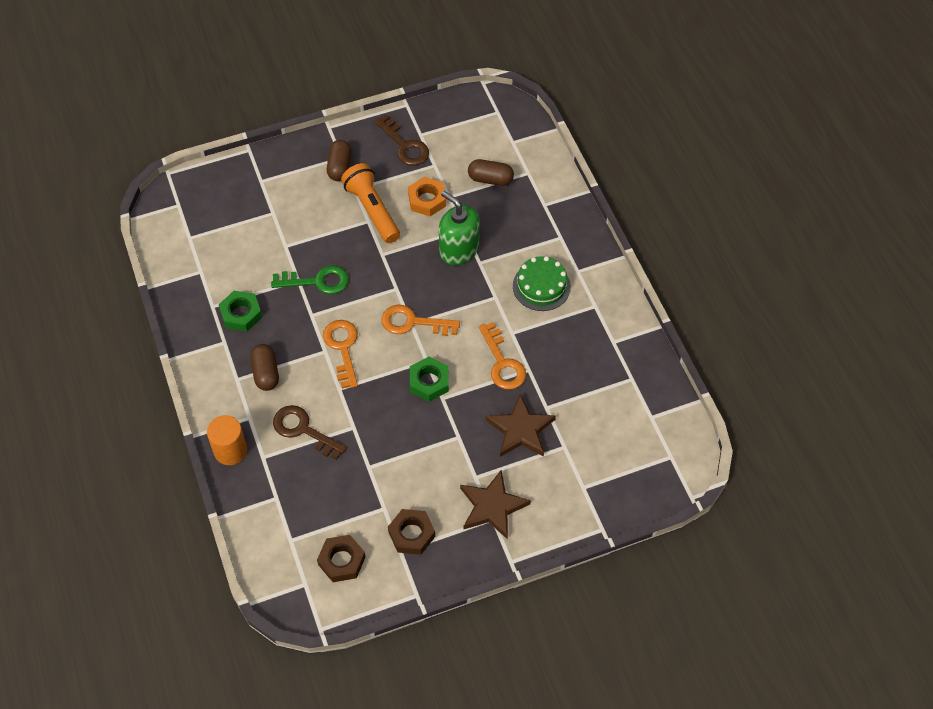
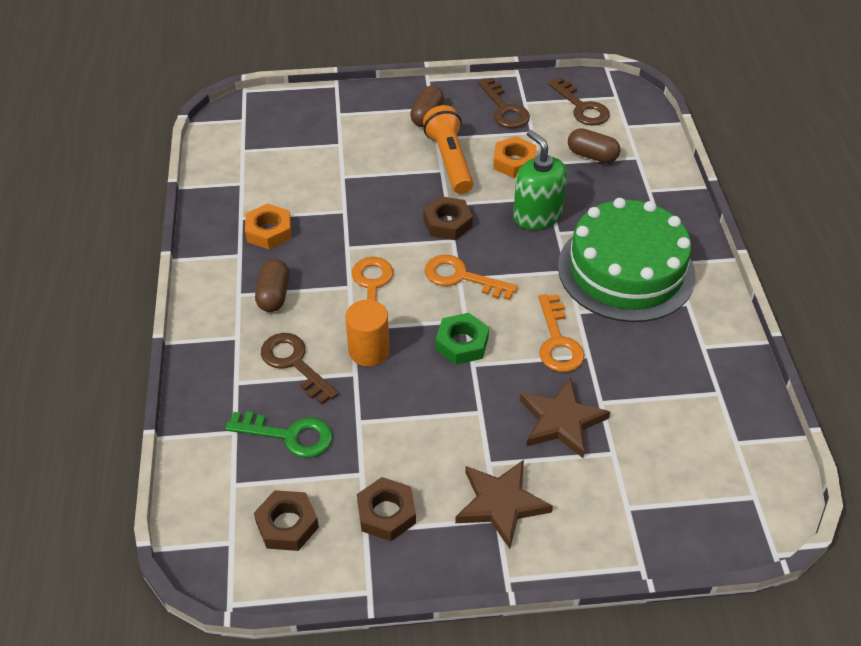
camera: 15 degrees right, 10 degrees down
orange cylinder [207,415,247,465] -> orange cylinder moved to [345,300,389,366]
green nut [219,291,262,332] -> orange nut [245,204,291,249]
green key [271,265,349,294] -> green key moved to [225,411,333,458]
green cake [513,256,571,311] -> green cake [558,198,696,322], size x1.92
none -> brown nut [423,196,473,240]
none -> brown key [548,77,610,126]

